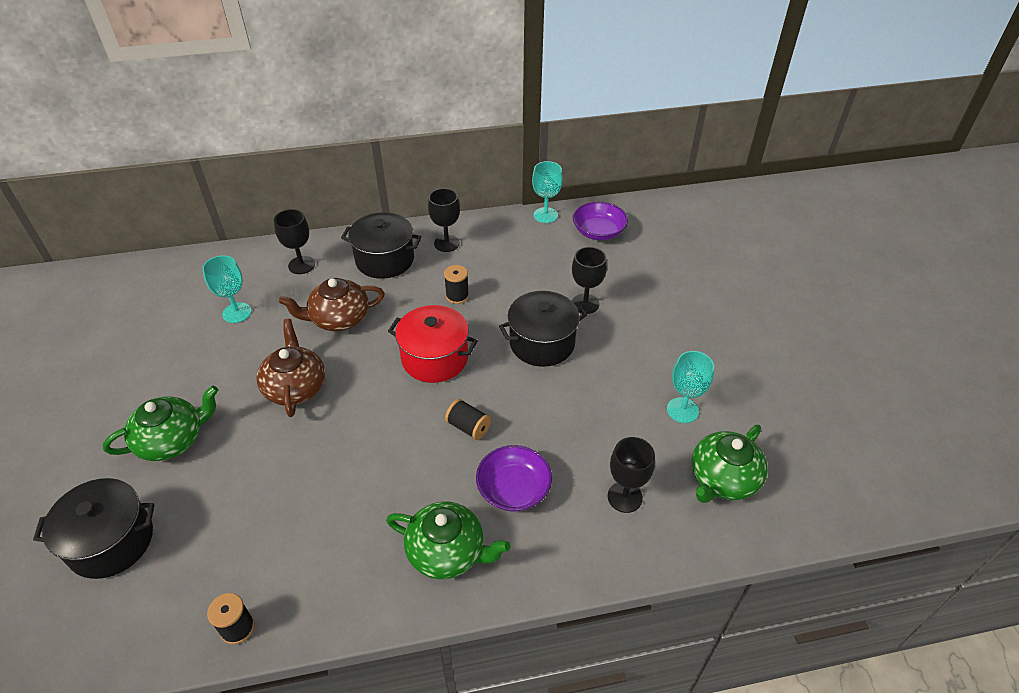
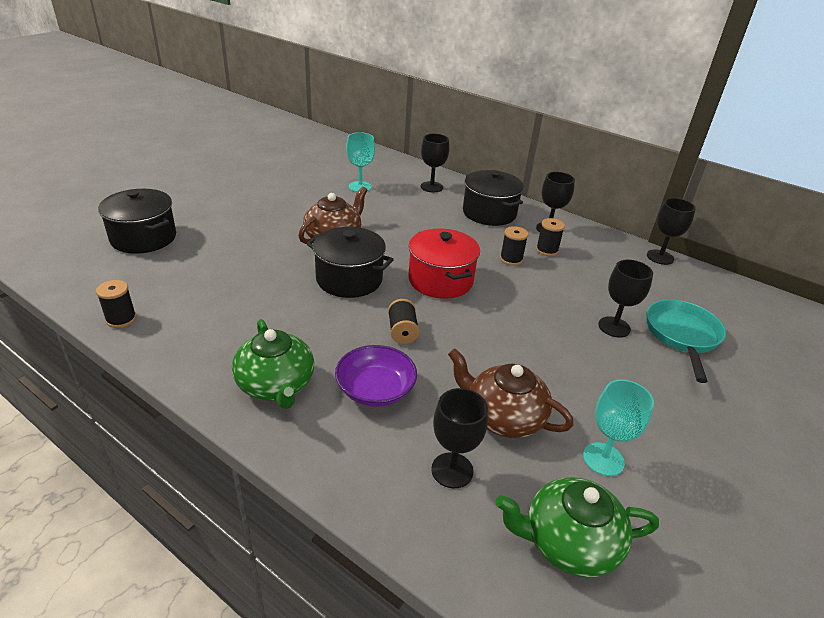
camera: 45 degrees right, 10 degrees down
green teapot [103,385,218,461] -> none
brown teapot [279,278,385,331] -> brown teapot moved to [448,348,574,438]
black pot [499,291,587,367] -> black pot moved to [306,227,394,298]
turquoise goblet [532,161,563,223] -> black goblet [647,198,696,265]
purple bowl [573,202,628,240] -> none
none -> black spool [536,218,565,256]
none -> turquoise pan [647,300,726,383]

